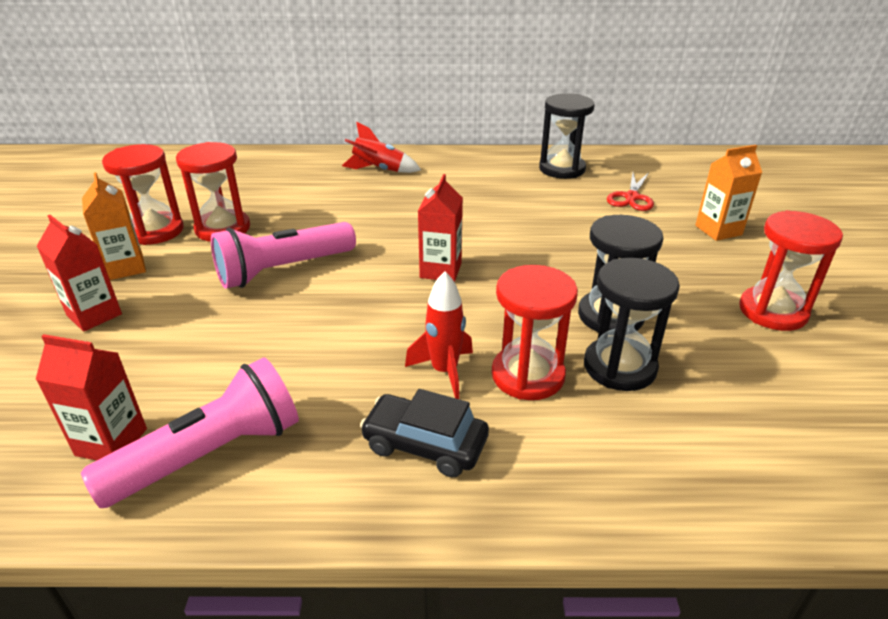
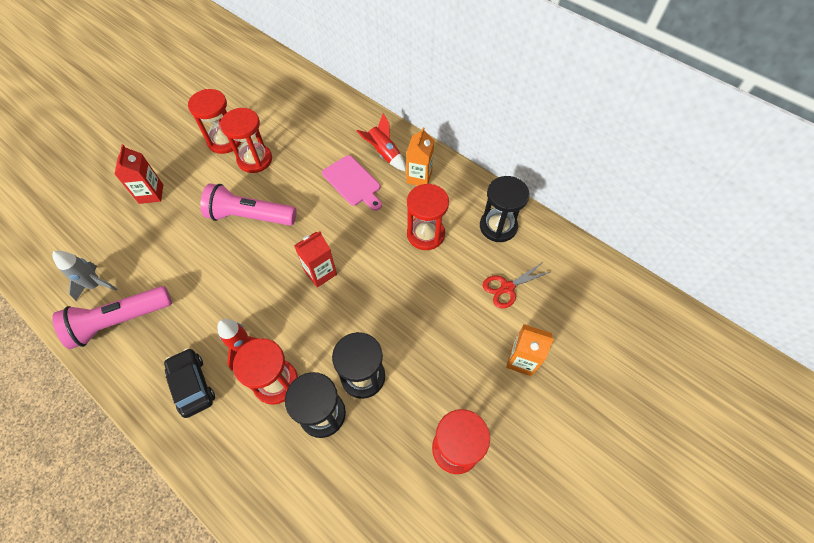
camera: 40 degrees right, 25 degrees up
red carton [35,334,147,461] -> grey rocket [52,251,117,301]
pink flashlight [81,357,299,508] -> pink flashlight turned 150 degrees clockwise [52,286,172,349]
orange carton [82,172,146,280] -> orange carton moved to [406,127,434,186]
none -> pink cutting board [322,155,382,211]
none -> red hourglass [407,184,449,250]

